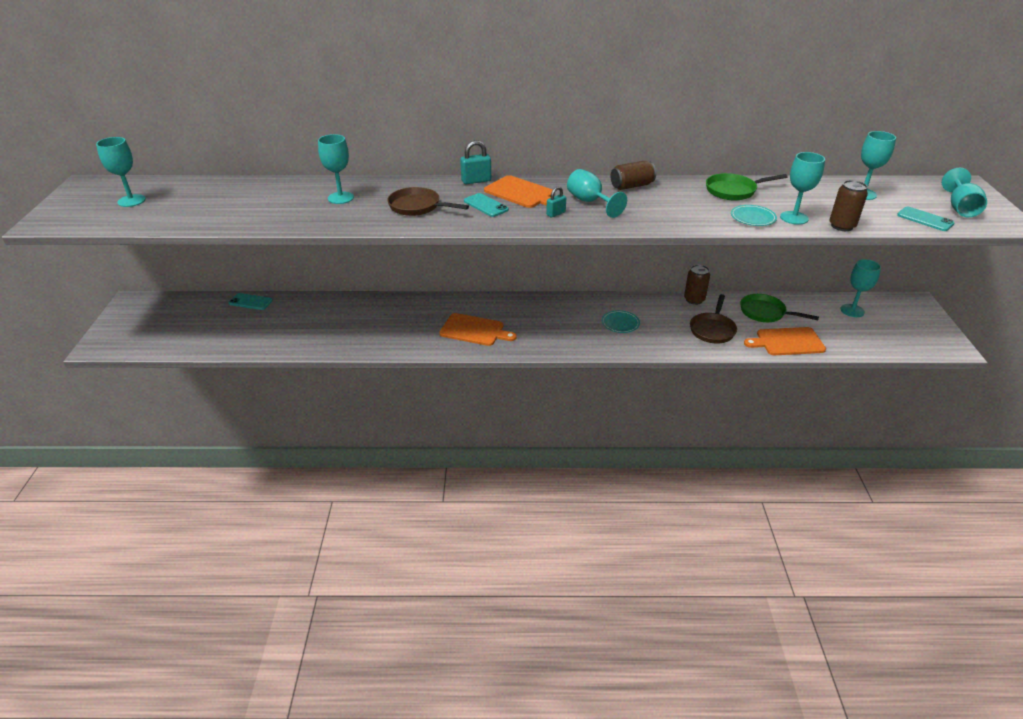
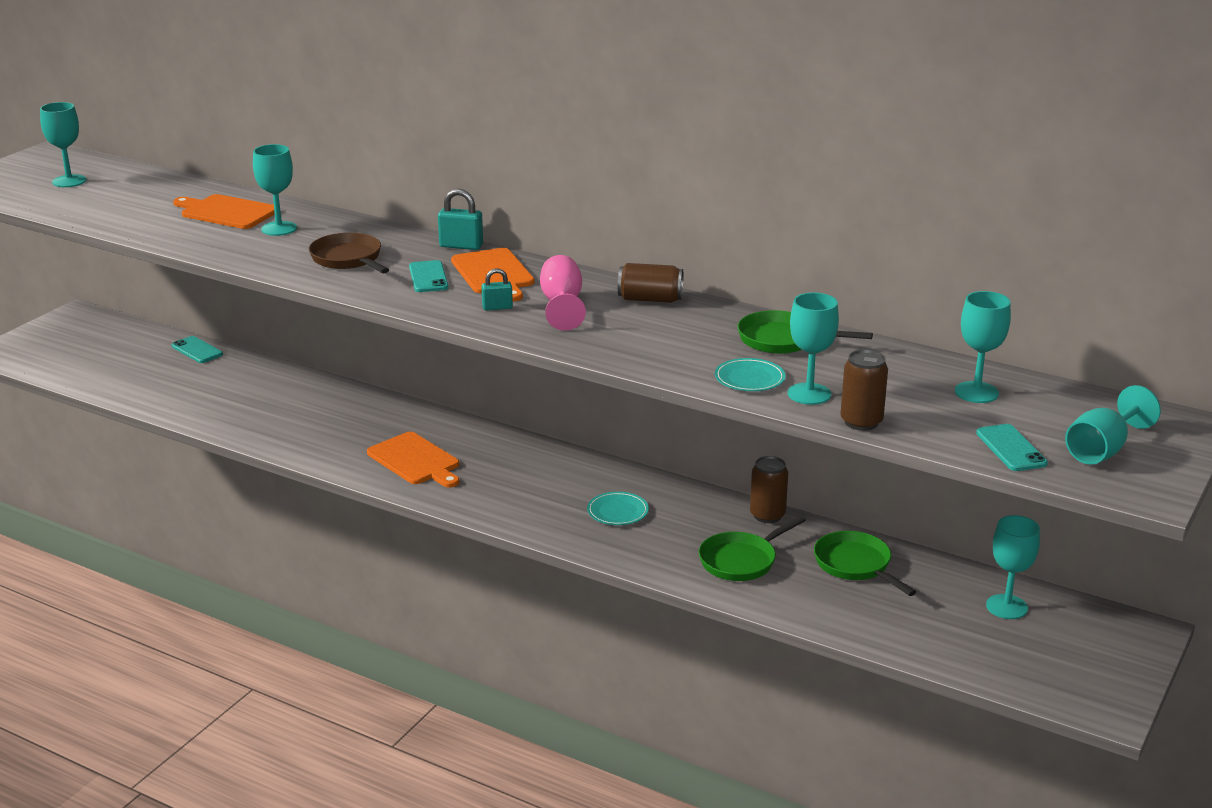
camera: 30 degrees right, 10 degrees down
turquoise goblet [567,169,627,218] -> pink goblet [540,255,586,331]
brown pan [690,294,737,344] -> green pan [699,516,806,581]
orange cutting board [744,327,826,355] -> orange cutting board moved to [173,194,275,229]

